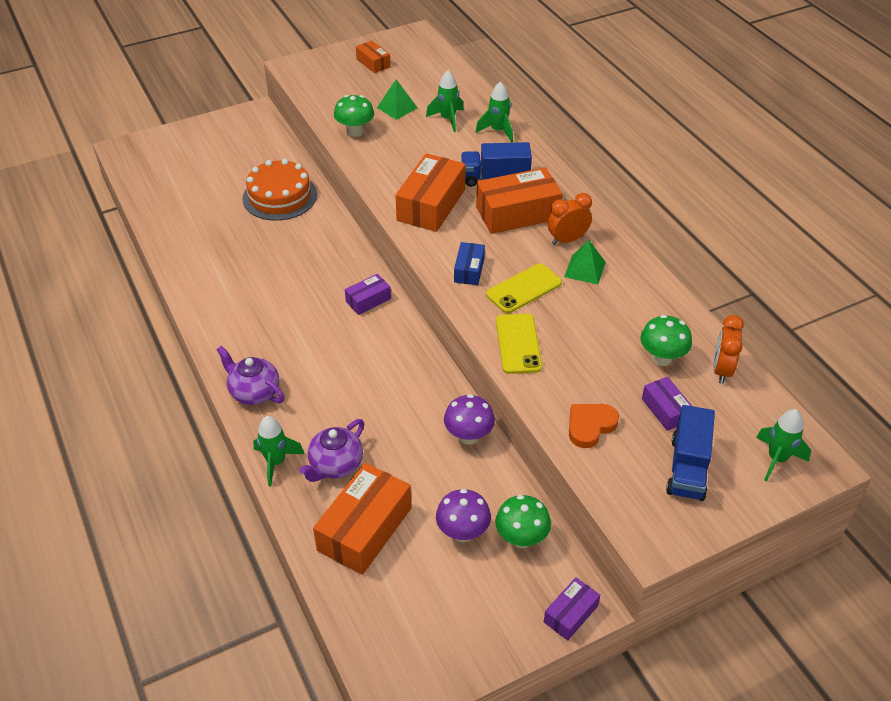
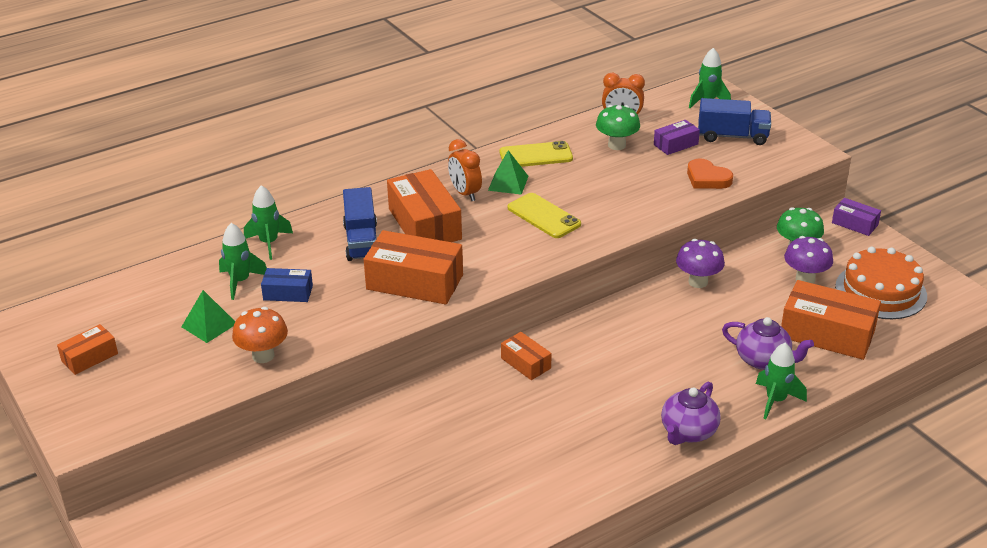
camera: 95 degrees left, 10 degrees down
orange cake [242,159,317,221] -> orange cake moved to [835,247,927,319]
green mushroom [334,95,374,137] -> orange mushroom [232,307,288,363]
purple box [345,274,391,315] -> orange box [501,332,552,380]
blue box [454,242,485,285] -> blue box moved to [261,268,313,302]
yellow phone [496,314,542,374] -> yellow phone moved to [499,141,573,167]

